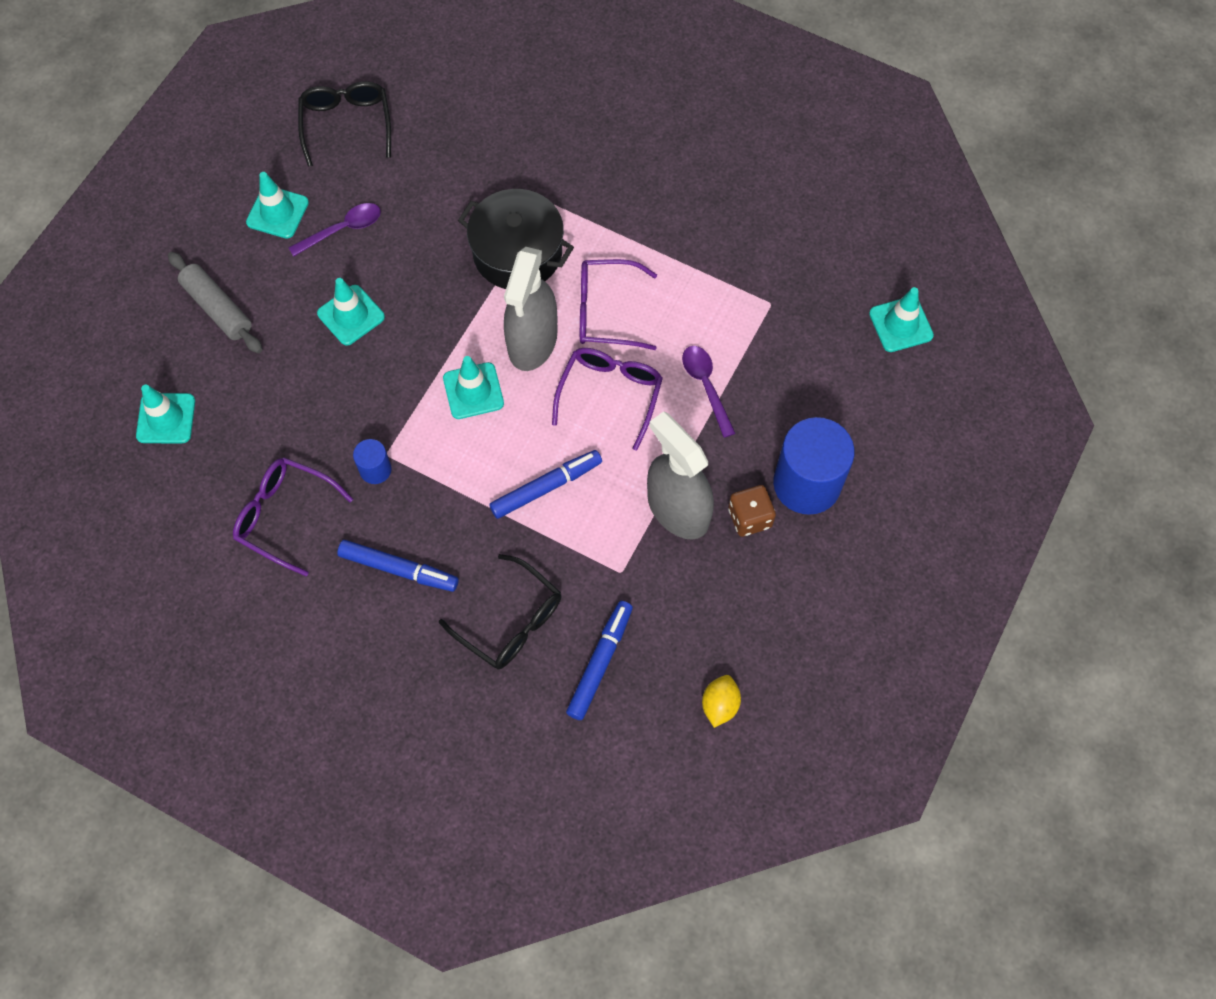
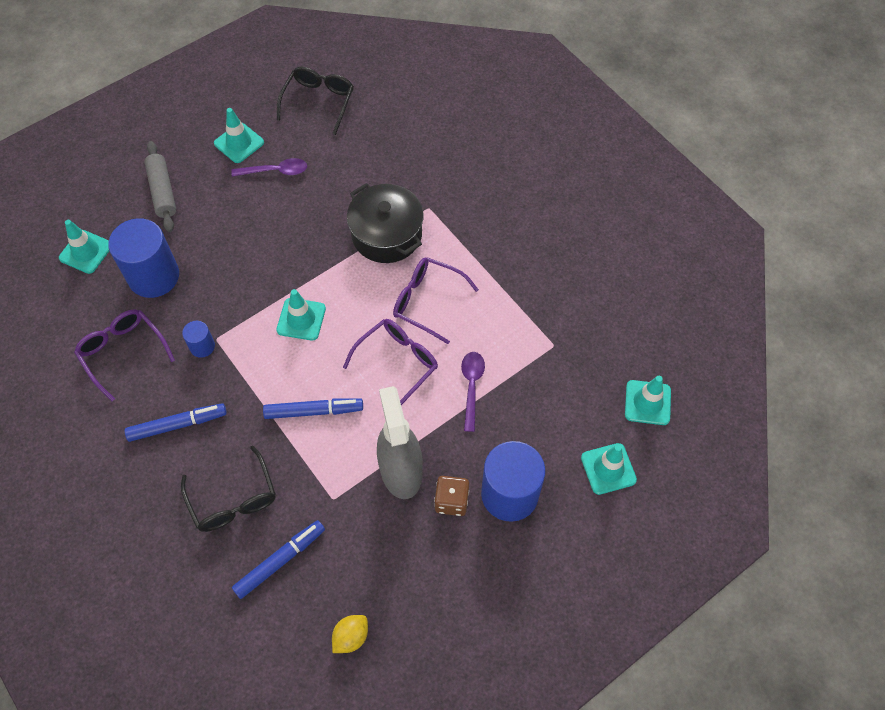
camera: 25 degrees right, 5 degrees down
turquoise traffic cone [317,278,385,346] -> turquoise traffic cone moved to [581,443,637,495]
blue marker [337,540,459,592] -> blue marker turned 60 degrees counterclockwise [125,403,227,442]
grey spray bottle [504,247,557,371] -> none
none -> blue cylinder [108,218,179,298]

